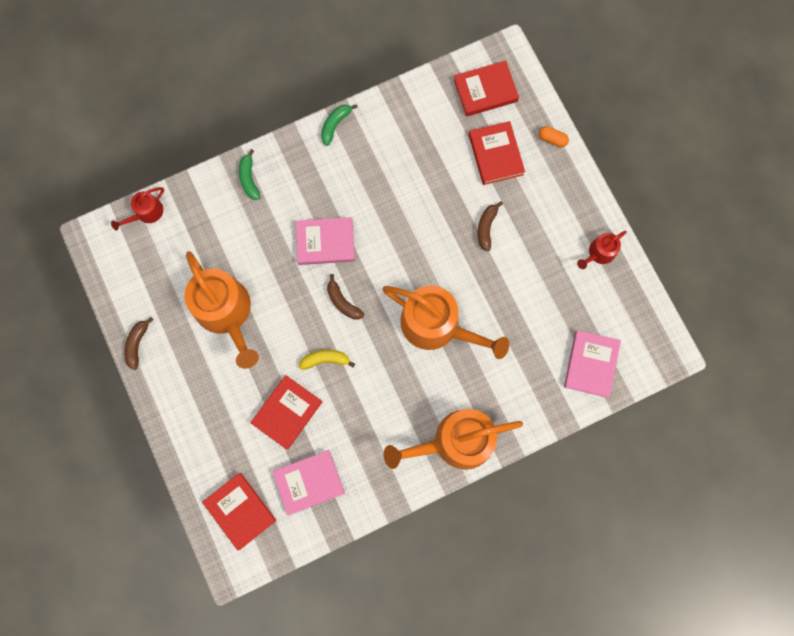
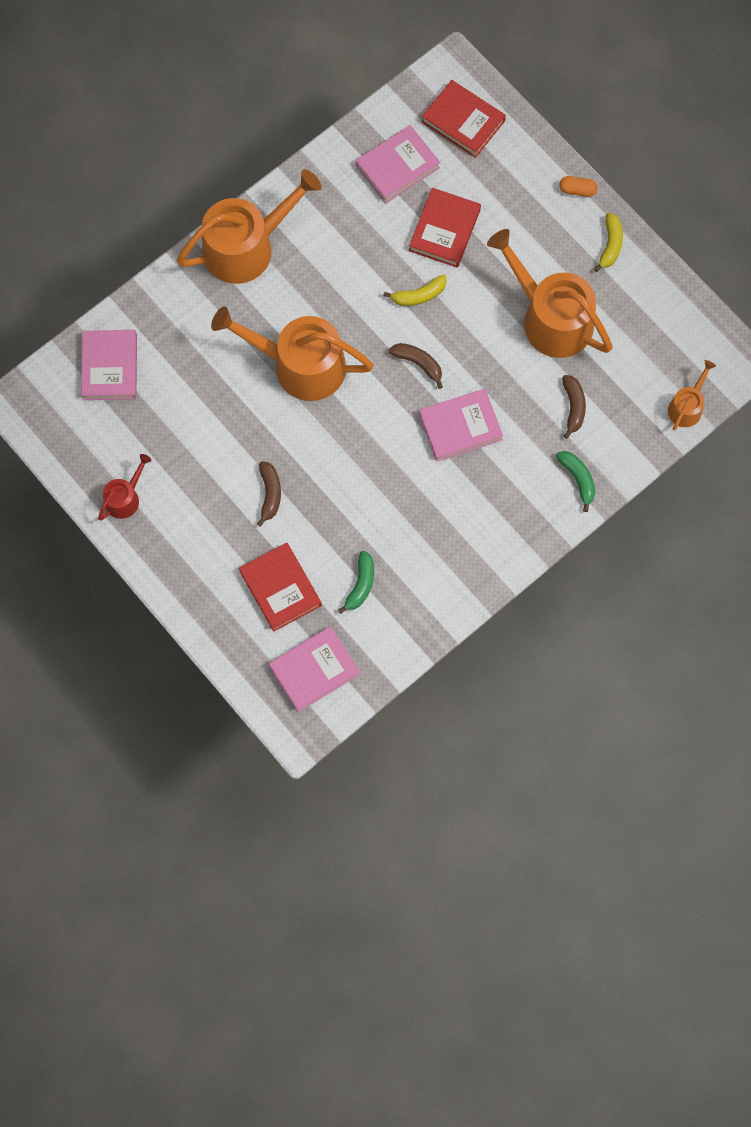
camera: 165 degrees right, 5 degrees down
red watering can [111,187,164,230] -> orange watering can [668,360,716,430]
brown banana [124,317,154,370] -> brown banana moved to [562,375,586,439]
green banana [321,104,358,146] -> green banana moved to [338,551,374,614]
red book [454,61,519,116] -> pink book [269,626,360,712]
orange capsule [539,126,569,147] -> orange capsule moved to [559,176,597,197]
none -> yellow banana [594,213,623,272]

